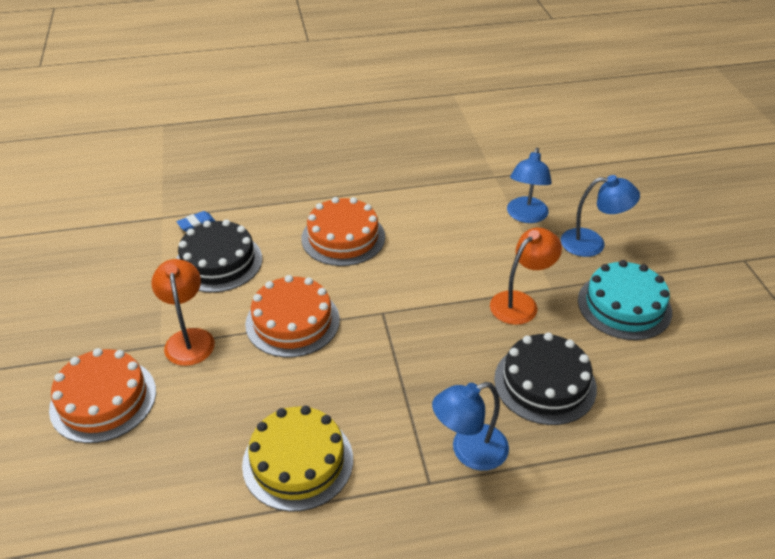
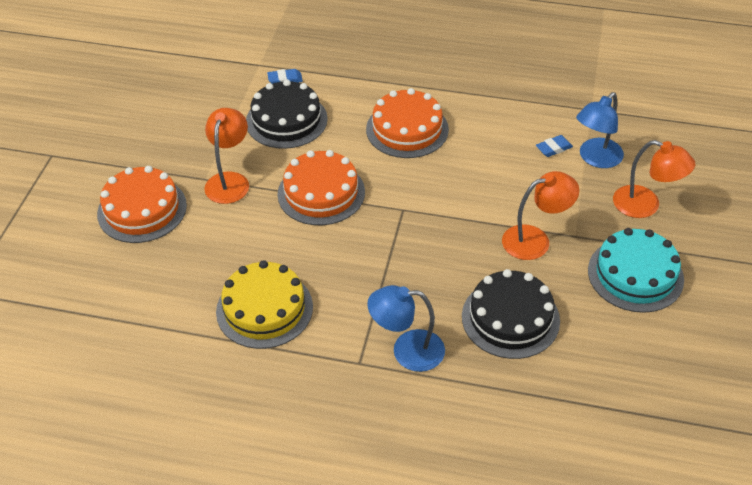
camera: 25 degrees right, 5 degrees up
blue lamp [561,175,640,257] -> orange lamp [613,140,695,218]
none -> blue eraser [536,135,573,157]

